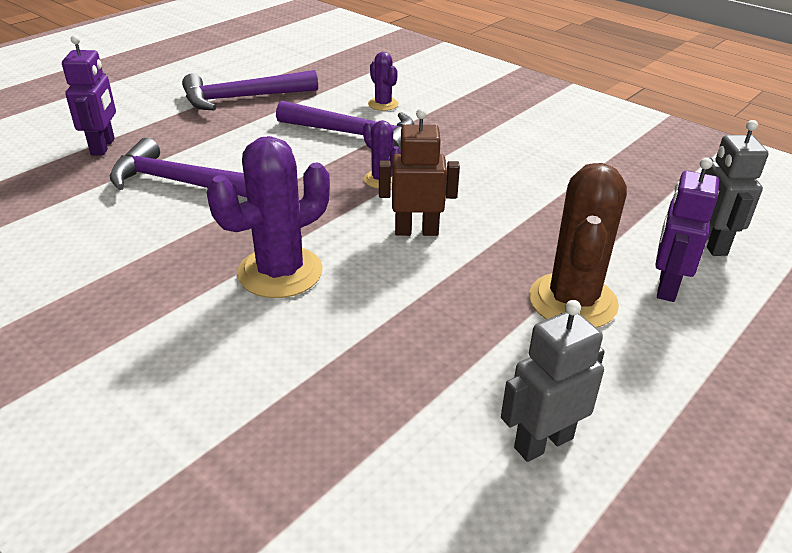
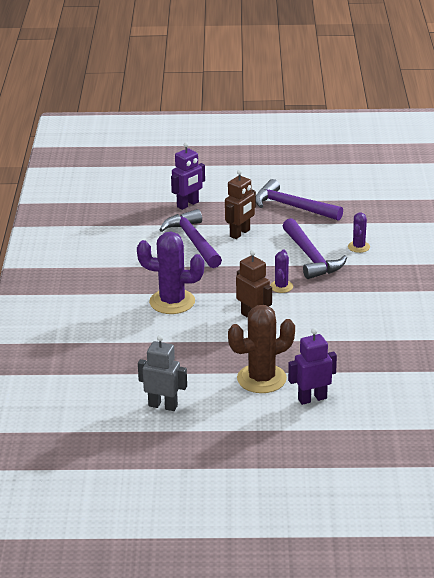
camera: 50 degrees right, 5 degrees down
grey robot [705,120,769,256] -> none
none -> brown robot [225,169,256,239]

